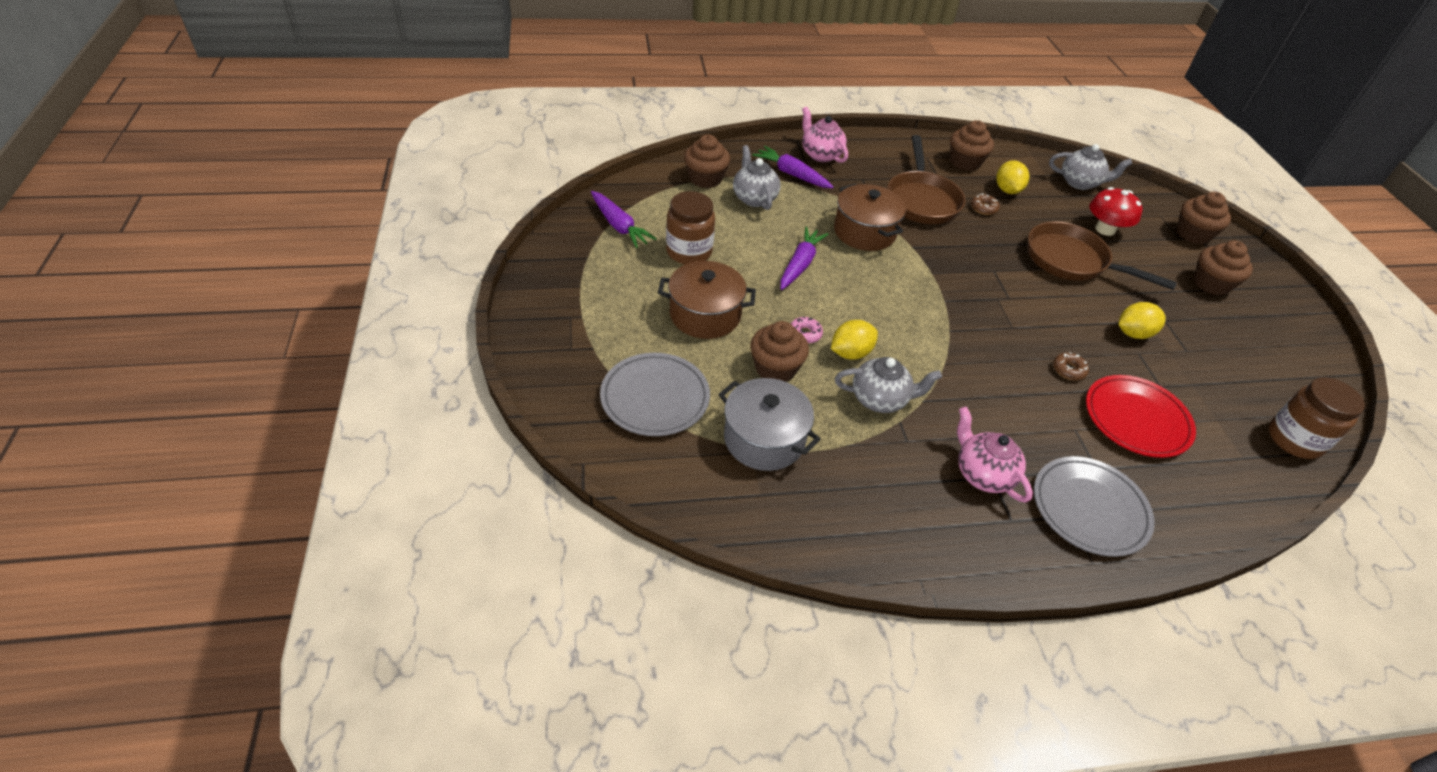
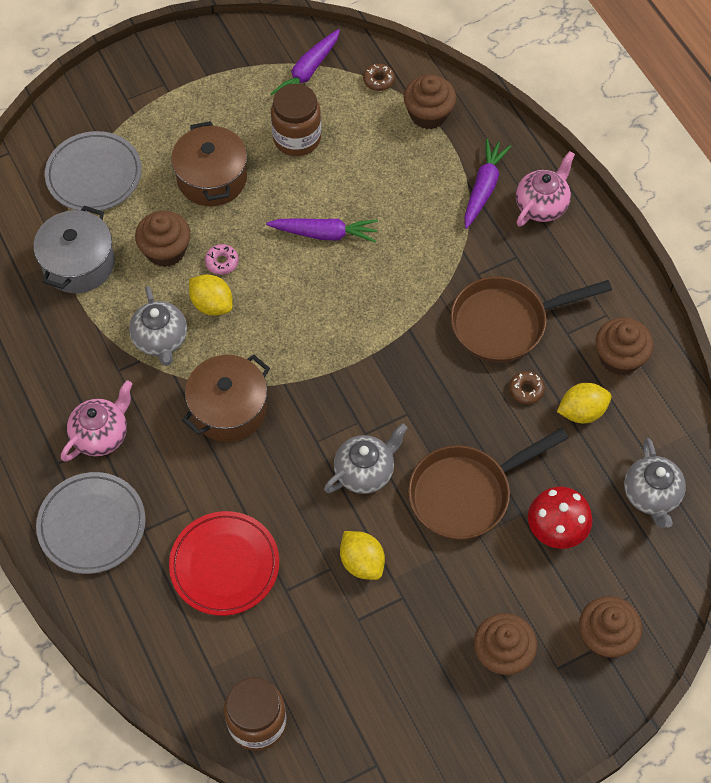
camera: 75 degrees right, 15 degrees up
grey teapot [733,145,781,210] -> grey teapot moved to [324,423,408,494]
brown pot [834,184,906,251] -> brown pot moved to [182,355,270,442]
brown pan [1027,222,1177,290] -> brown pan turned 135 degrees counterclockwise [408,428,569,540]
brown donut [1053,352,1089,380] -> brown donut moved to [363,64,395,91]

